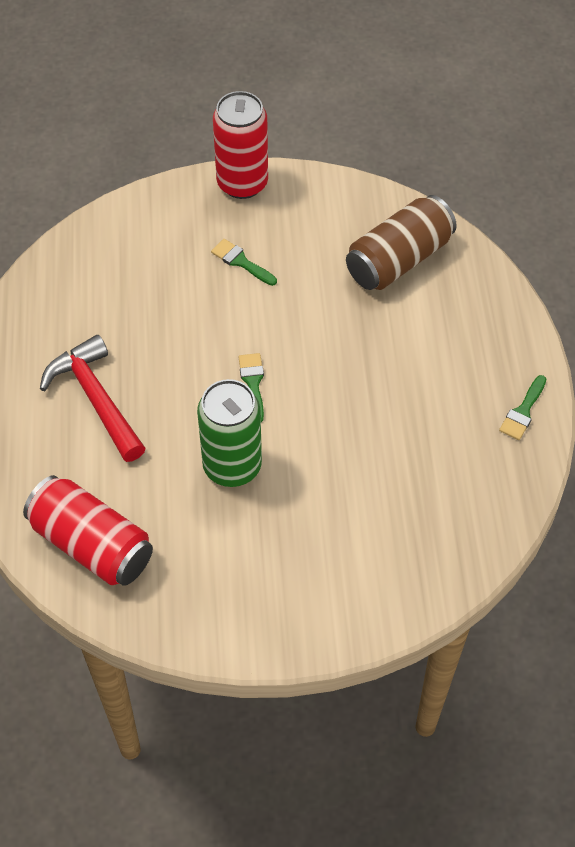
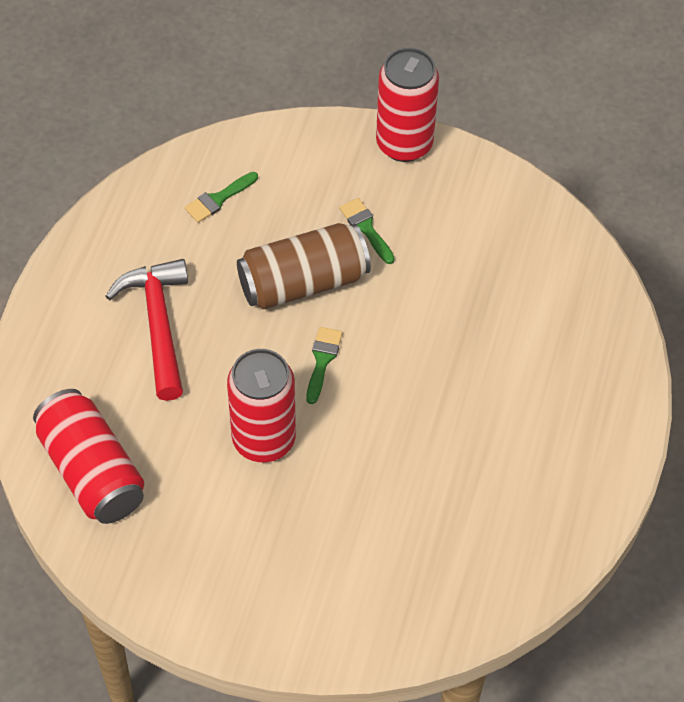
camera: 20 degrees right, 0 degrees up
green can [197,379,262,487] -> red can [227,349,296,462]
brown can [346,195,457,290] -> brown can moved to [237,223,371,309]
green brush [499,375,546,440] -> green brush moved to [185,172,258,223]

